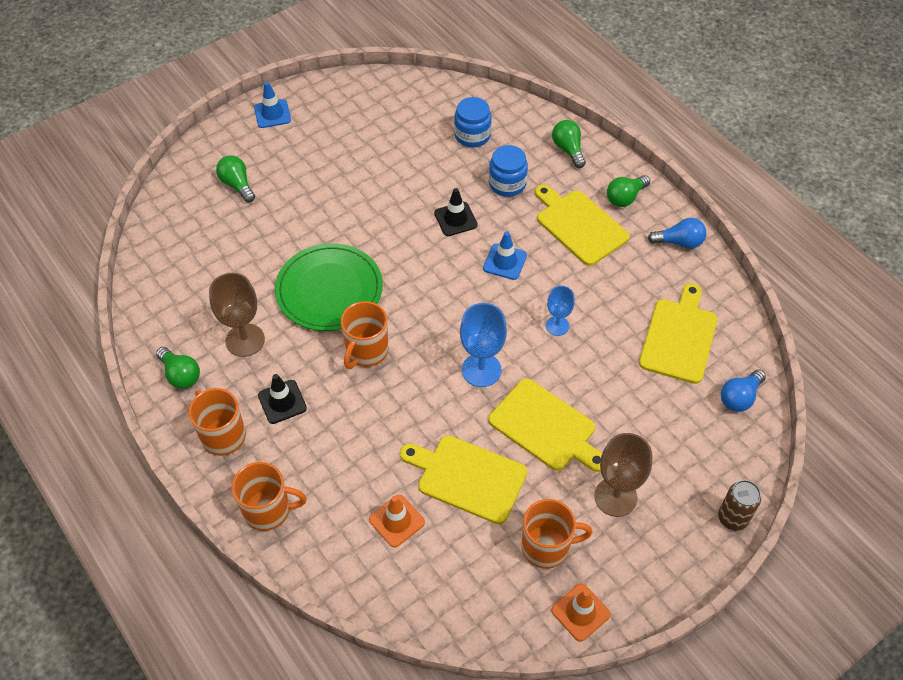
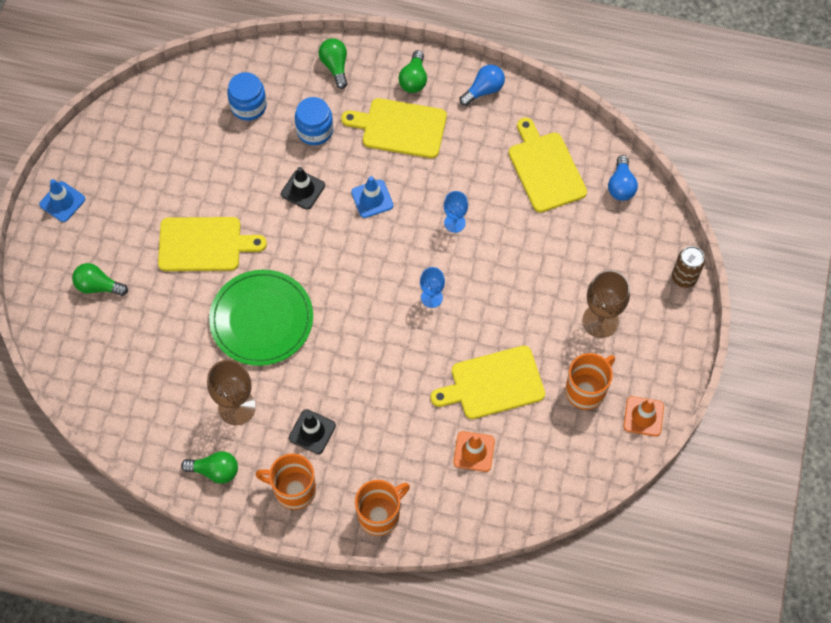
camera: 40 degrees left, 10 degrees up
orange mug [341,301,389,369] -> none
blue goblet [460,303,507,387] -> blue goblet [420,267,445,308], size x0.61
yellow cutting board [488,378,602,472] -> yellow cutting board moved to [158,217,267,271]
green light bulb [552,120,586,168] -> green light bulb turned 45 degrees clockwise [318,38,348,89]

